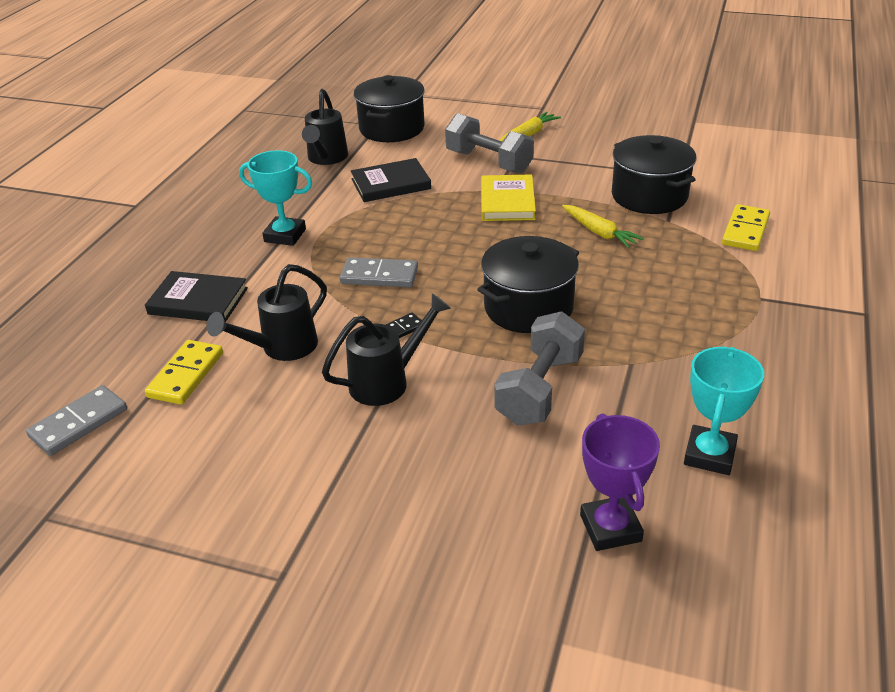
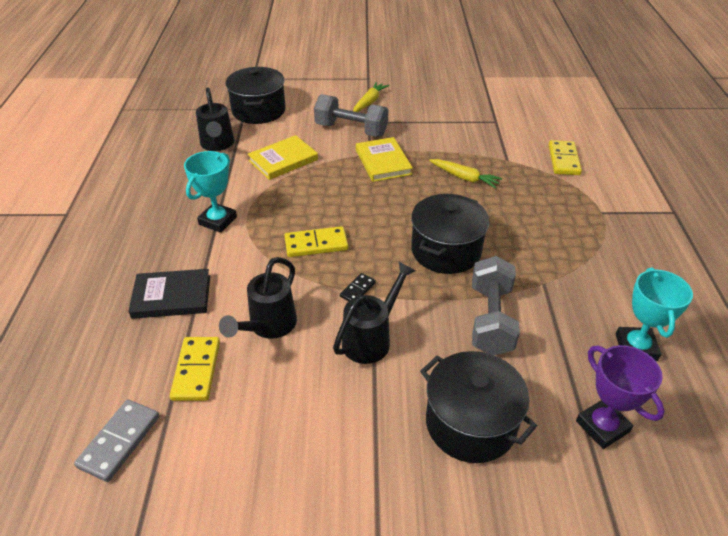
camera: 20 degrees left, 5 degrees up
turquoise trophy [239,150,312,246] -> turquoise trophy turned 60 degrees counterclockwise [184,151,237,233]
grey domino [340,257,418,287] -> yellow domino [284,226,348,257]
black book [351,158,431,202] -> yellow book [248,135,318,180]
black pot [612,135,696,214] -> black pot moved to [420,351,537,463]

